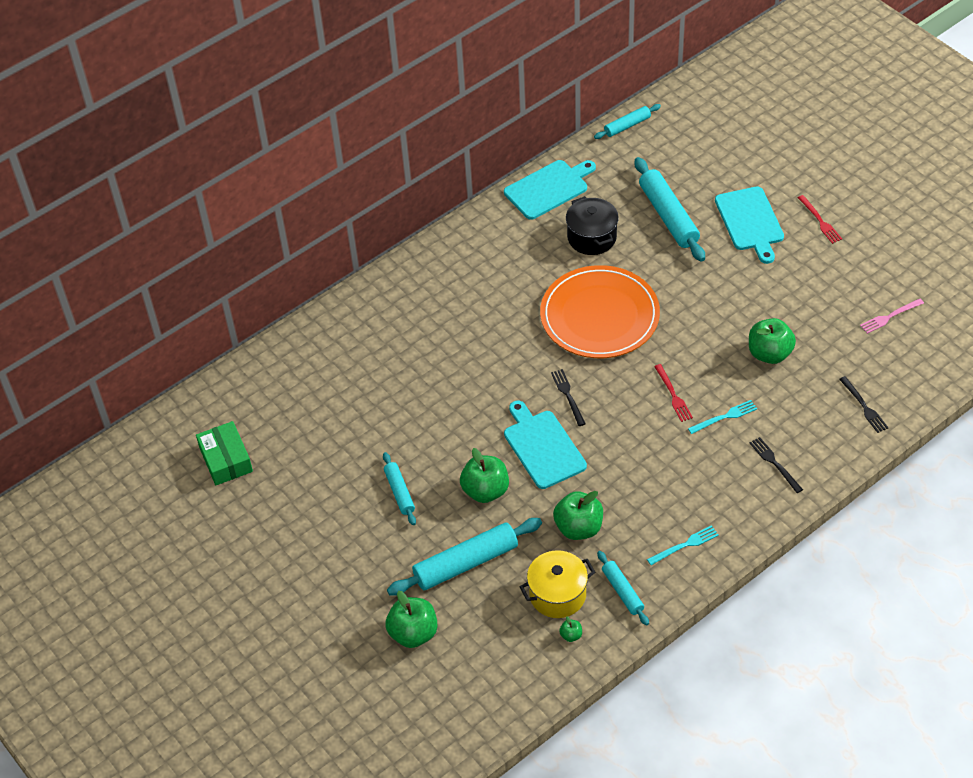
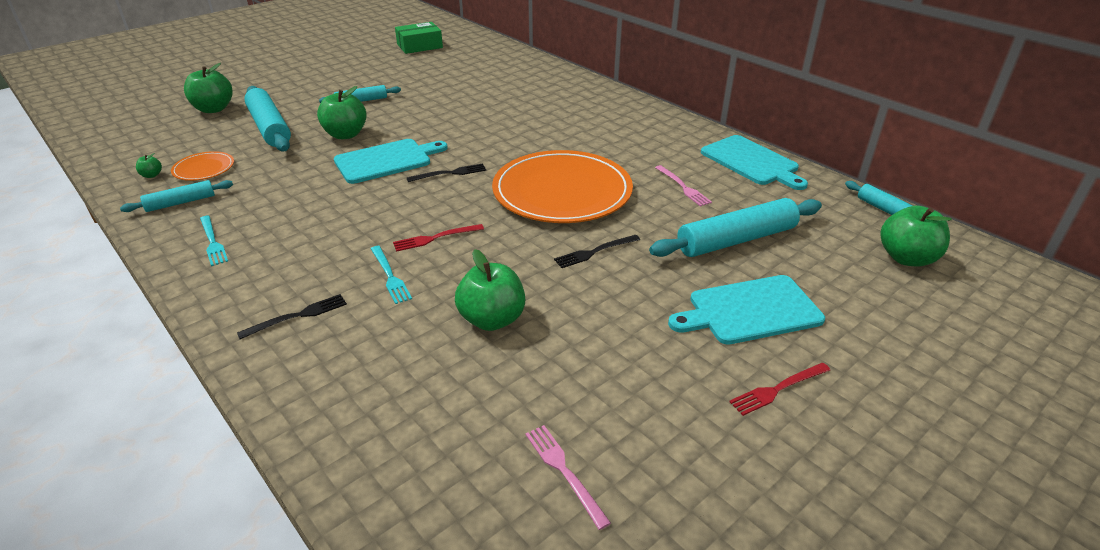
camera: 85 degrees right, 15 degrees down
yellow pot [520,550,595,618] -> orange plate [171,151,234,181]
green apple [553,491,603,540] -> green apple moved to [880,206,952,266]
black pot [566,196,619,255] -> pink fork [655,165,712,207]
black fork [839,376,888,433] -> black fork moved to [554,235,640,268]

